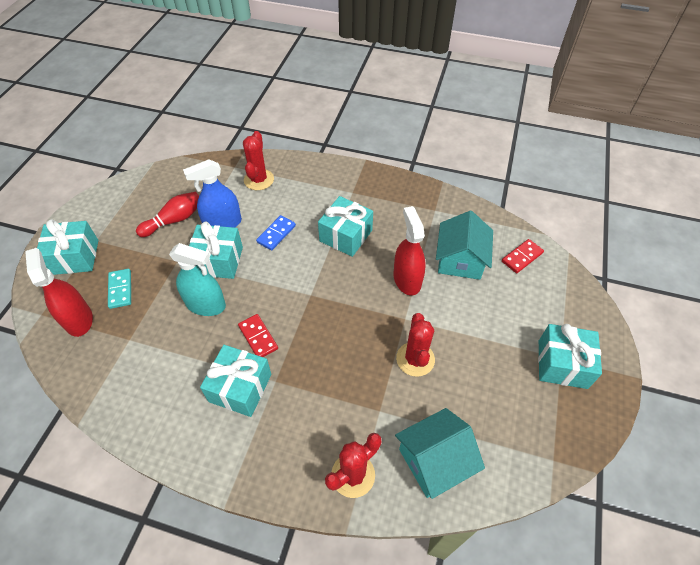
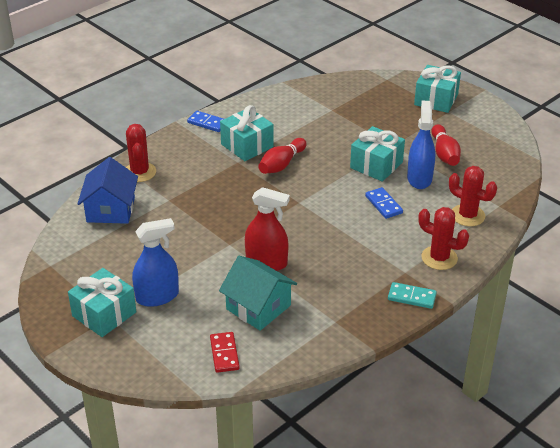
camera: 120 degrees right, 15 degrees down
red spray bottle [25,248,93,337] -> none
turquoise domino [108,269,131,309] -> turquoise domino moved to [388,282,437,309]
turquoise spray bottle [169,243,226,316] -> none
red domino [238,314,278,357] -> red bowling pin [258,138,307,174]
turquoise gift [318,196,373,257] -> none
turquoise house [395,408,485,499] -> blue house [77,157,138,224]
red cactus [396,313,435,377] -> red cactus moved to [418,207,469,270]
none -> blue spray bottle [132,218,179,307]
none -> blue domino [187,111,223,132]

